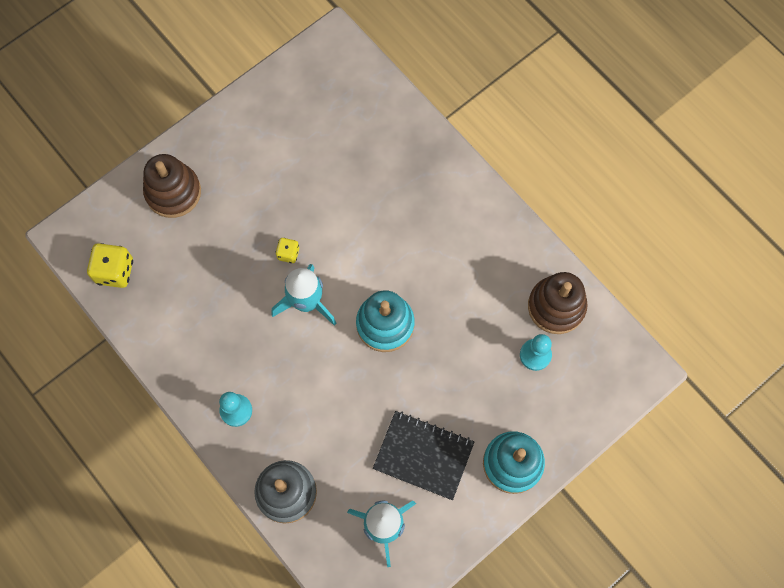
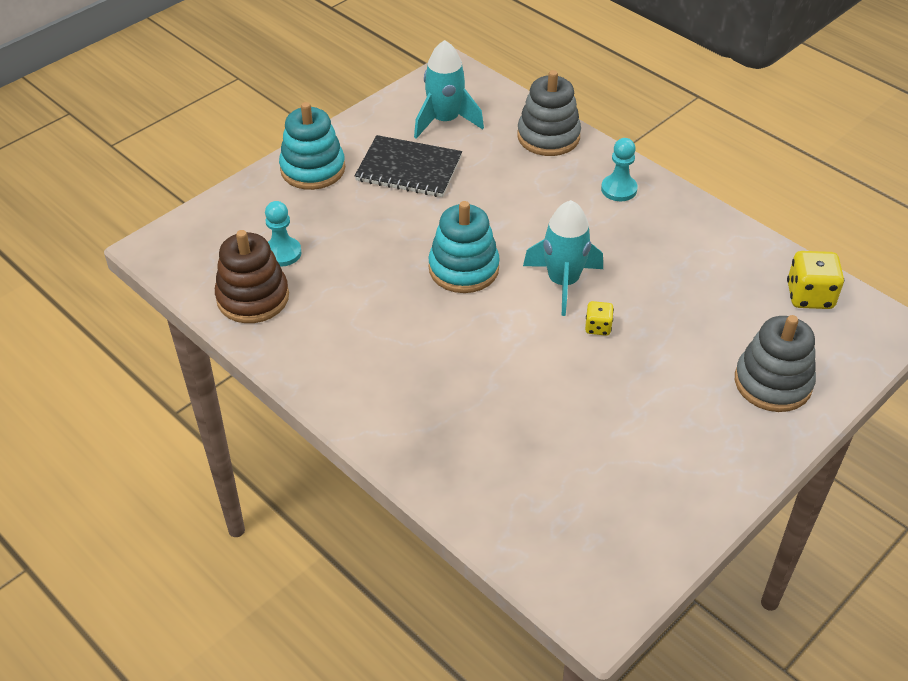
camera: 175 degrees right, 25 degrees down
brown stacking toy [143,154,201,218] -> grey stacking toy [735,315,816,412]

